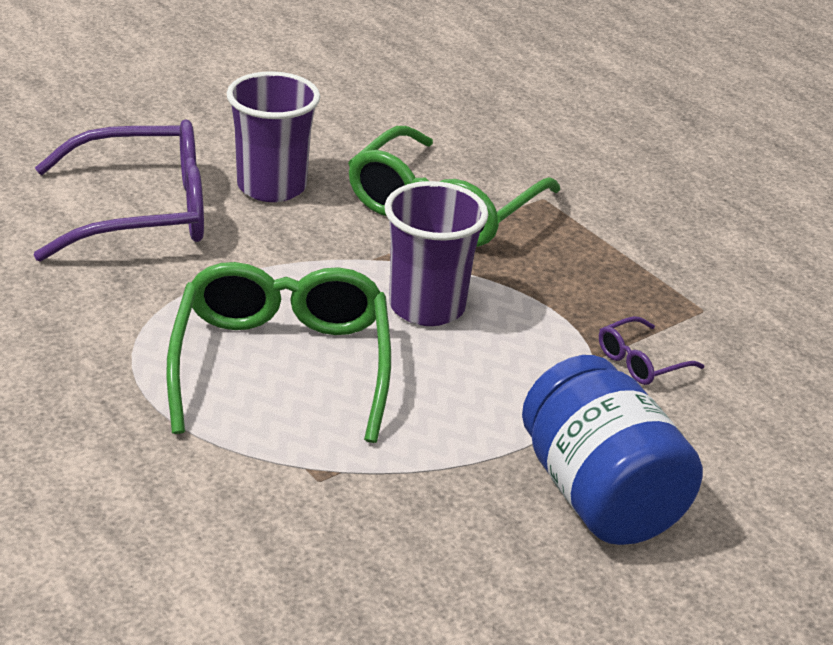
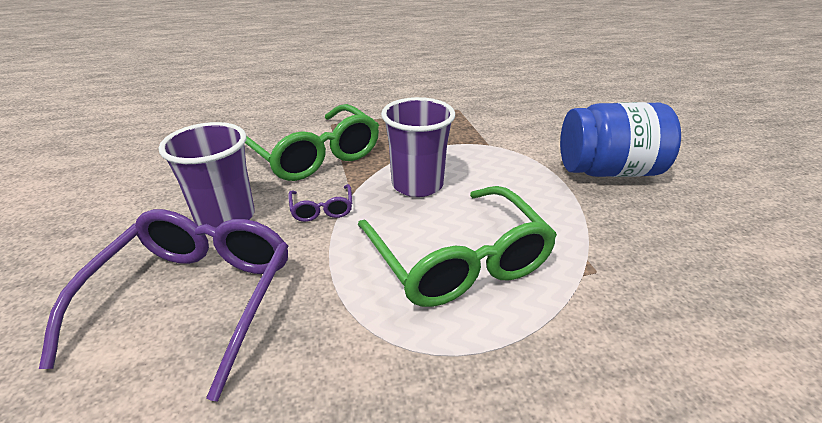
camera: 65 degrees left, 0 degrees up
green glasses [166,262,391,443] -> green glasses turned 135 degrees counterclockwise [358,186,557,307]
purple glasses [599,316,704,385] -> purple glasses moved to [288,184,352,222]

